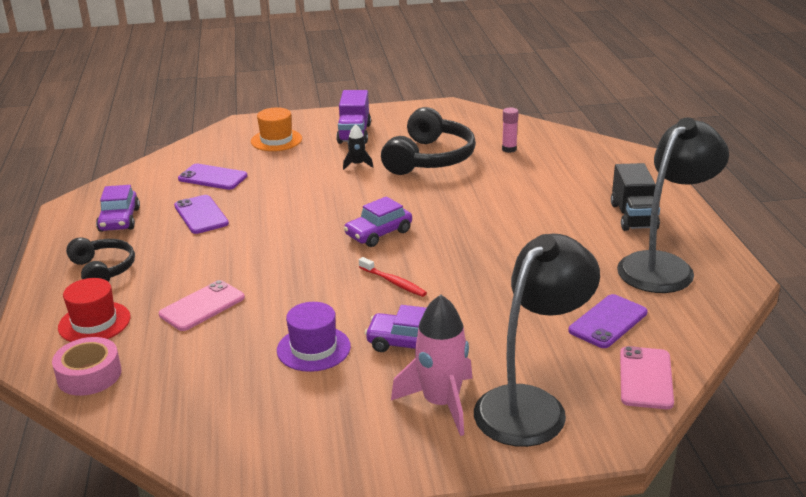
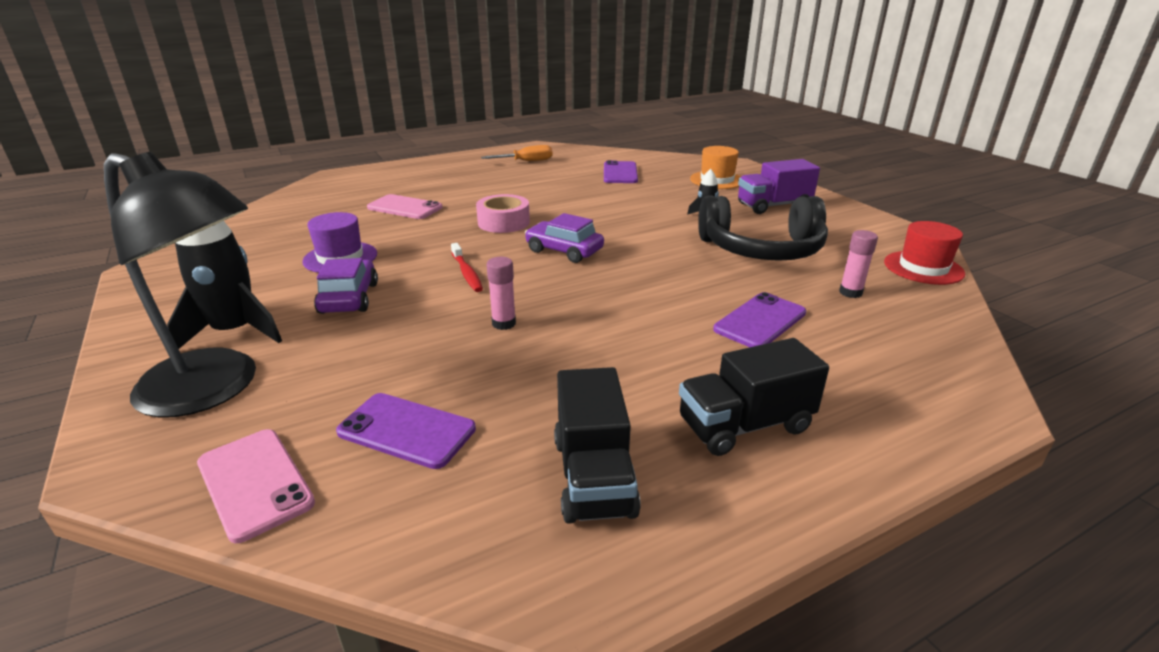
camera: 70 degrees right, 0 degrees up
pink tape [52,337,121,396] -> pink tape moved to [476,194,530,233]
red hat [58,278,131,342] -> red hat moved to [884,221,965,285]
black headphones [66,237,135,282] -> none
purple car [96,185,140,232] -> orange screwdriver [481,145,552,161]
purple phone [174,195,229,234] -> purple phone moved to [713,292,806,347]
red toothbrush [359,257,427,297] -> red toothbrush turned 45 degrees counterclockwise [451,243,483,292]
pink rocket [391,294,472,436] -> black rocket [167,221,282,349]
black lamp [617,117,729,293] -> black truck [554,367,641,524]
pink phone [620,346,674,409] -> pink phone turned 60 degrees clockwise [197,429,315,543]
none -> pink glue stick [487,257,516,330]

